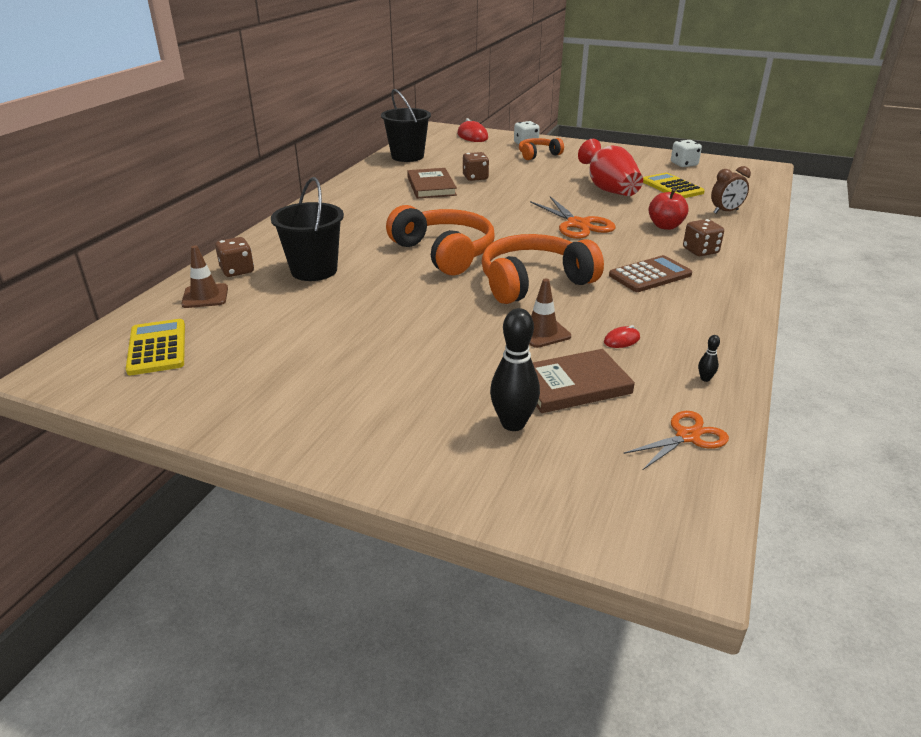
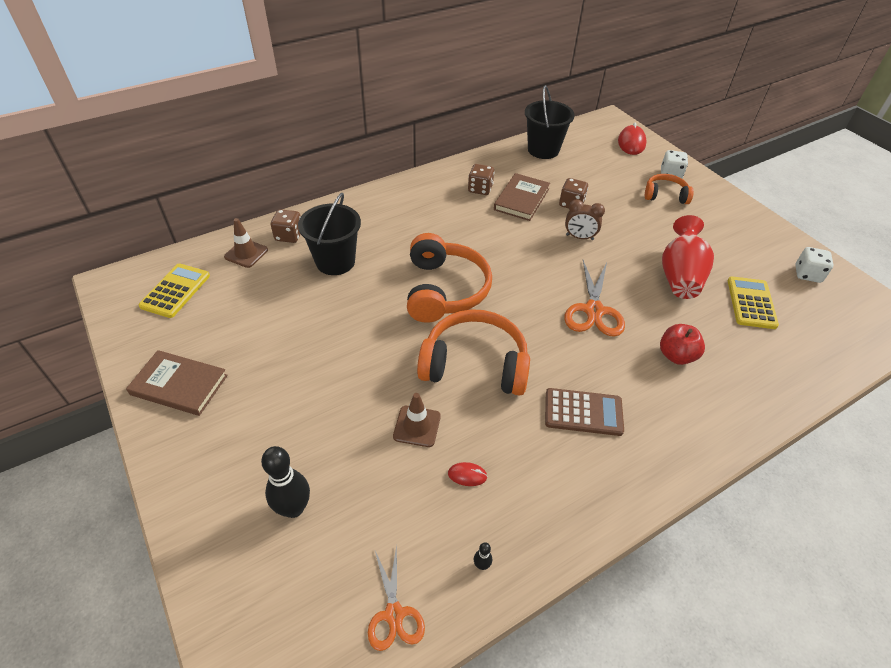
camera: 35 degrees right, 15 degrees up
brown book [533,349,635,413] -> brown book moved to [126,350,228,416]
orange scissors [623,411,729,470] -> orange scissors turned 75 degrees clockwise [368,545,425,651]
brown dice [683,219,724,256] -> brown dice moved to [468,164,494,195]
brown clock [711,166,751,214] -> brown clock moved to [565,199,605,240]

